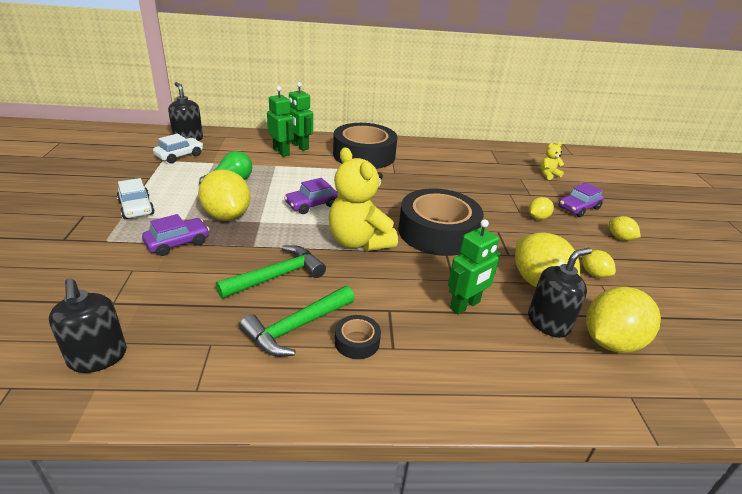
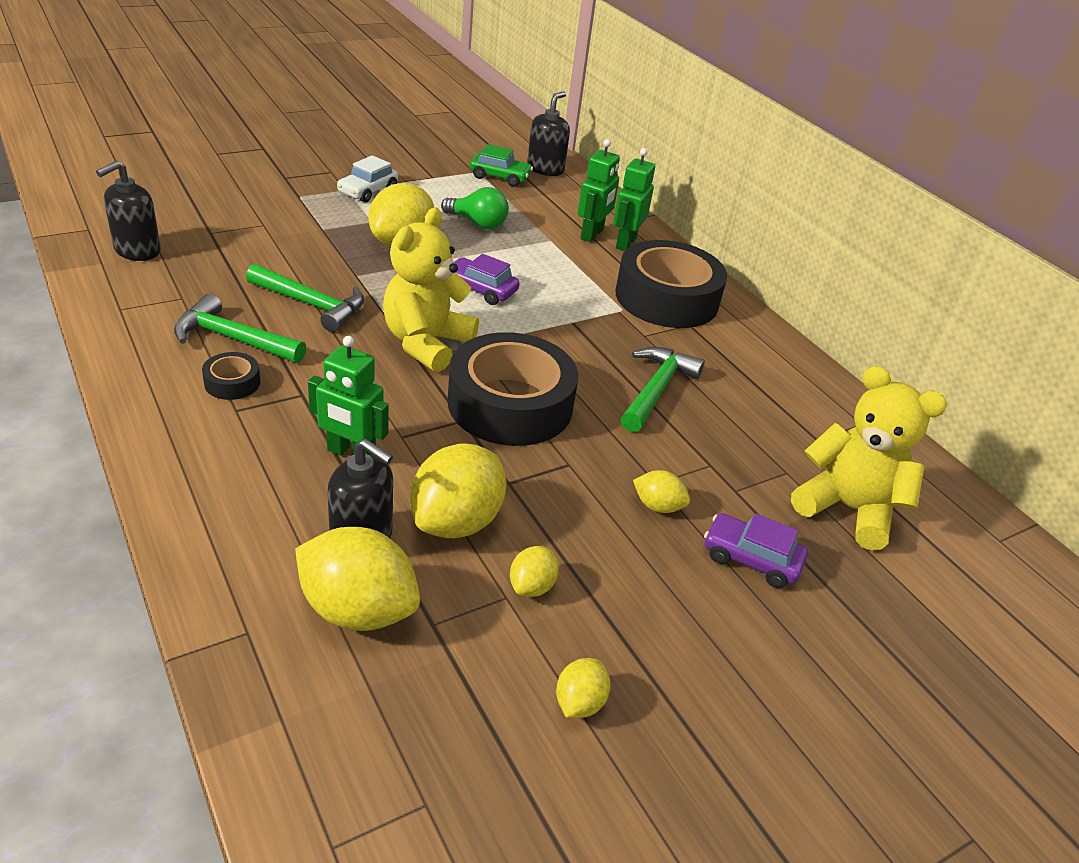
camera: 60 degrees right, 5 degrees up
purple car [142,214,210,256] -> none
white car [153,134,203,164] -> green car [470,144,533,187]
yellow teddy bear [540,142,564,180] -> yellow teddy bear [791,366,947,551], size x2.19
yellow lemon [609,216,641,241] -> yellow lemon moved to [556,658,611,718]
none -> green hammer [621,347,705,432]

